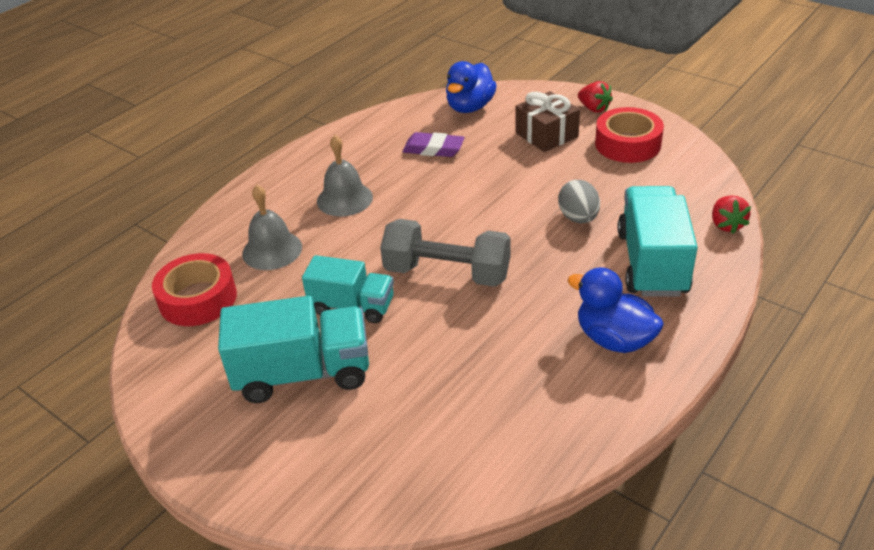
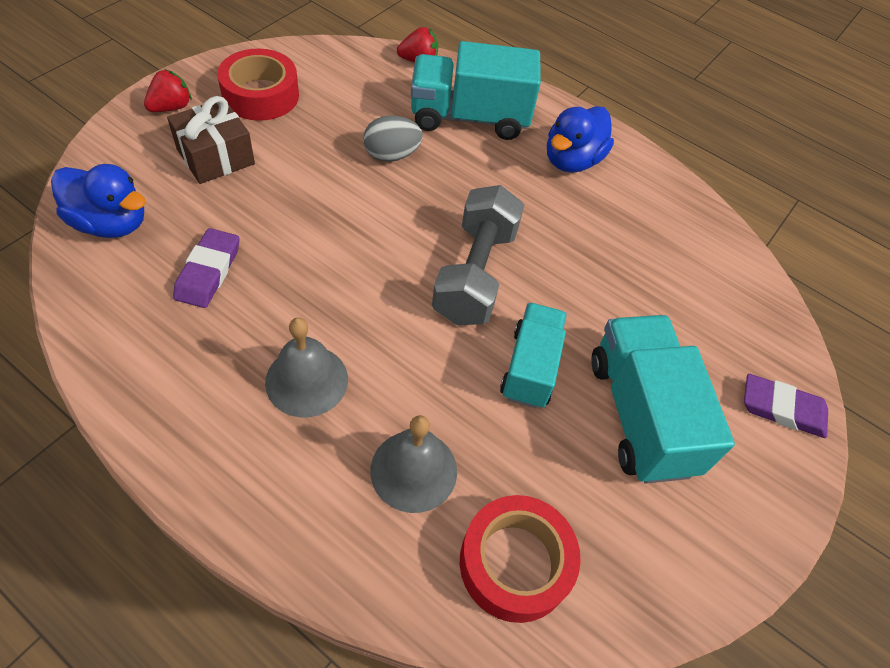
camera: 100 degrees left, 15 degrees up
none -> purple eraser [744,374,828,438]

